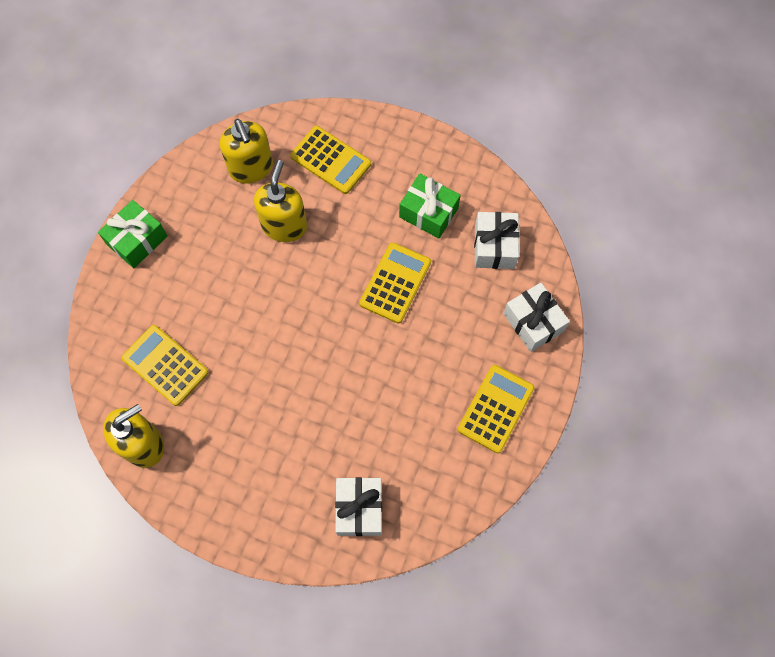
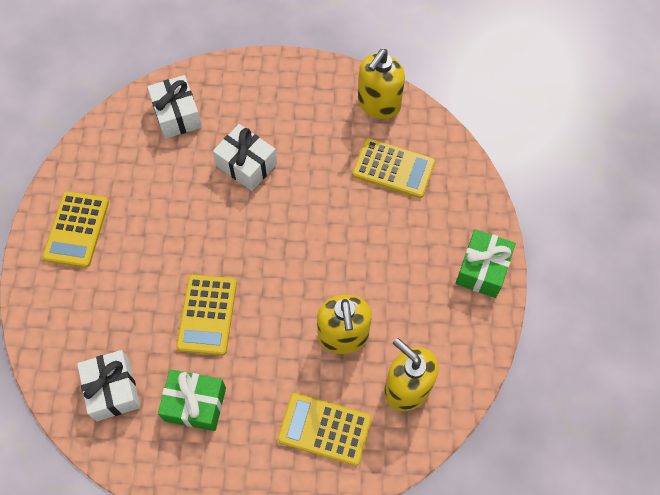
camera: 160 degrees right, 5 degrees down
white gift [503,283,570,352] -> white gift moved to [213,124,277,191]

